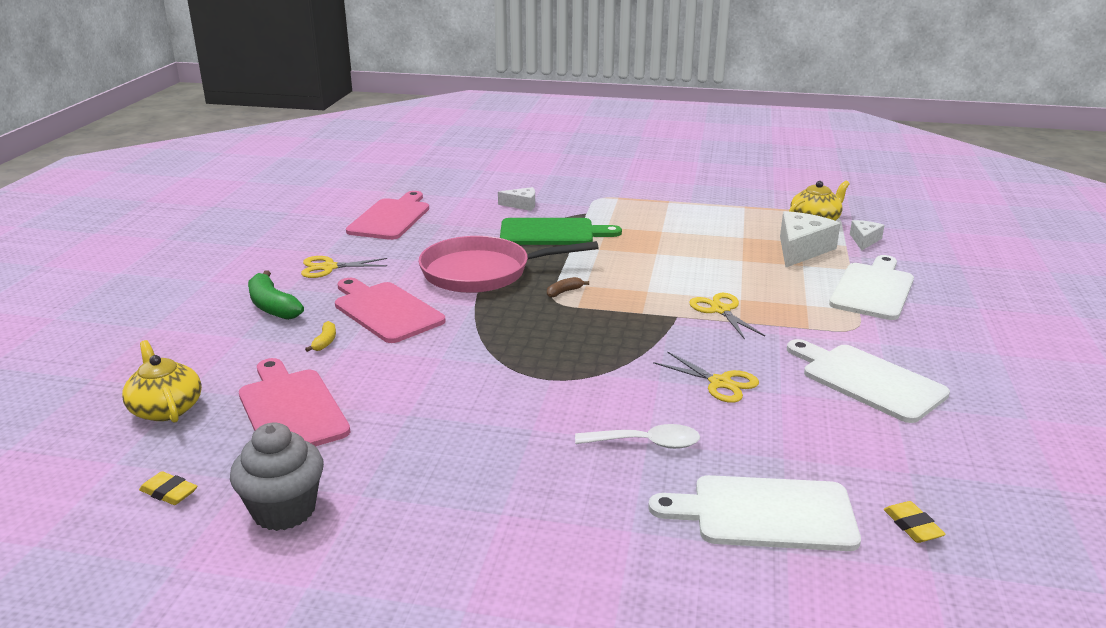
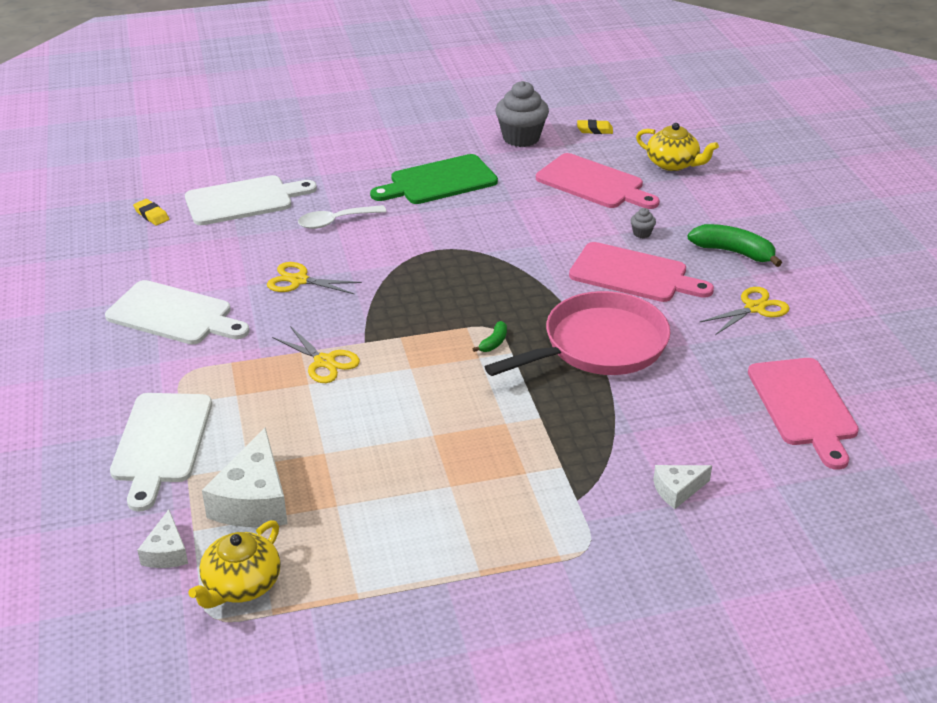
camera: 155 degrees right, 10 degrees up
yellow banana [305,321,336,352] -> grey cupcake [630,208,656,238]
green cutting board [500,218,622,245] -> green cutting board moved to [370,154,498,204]
brown banana [547,277,589,297] -> green banana [473,321,507,352]

